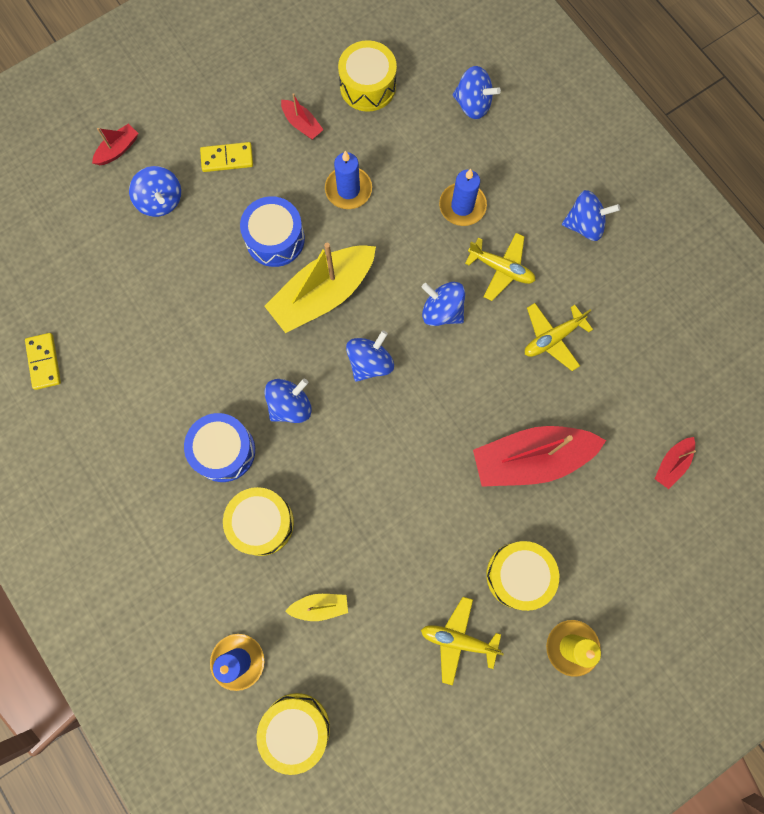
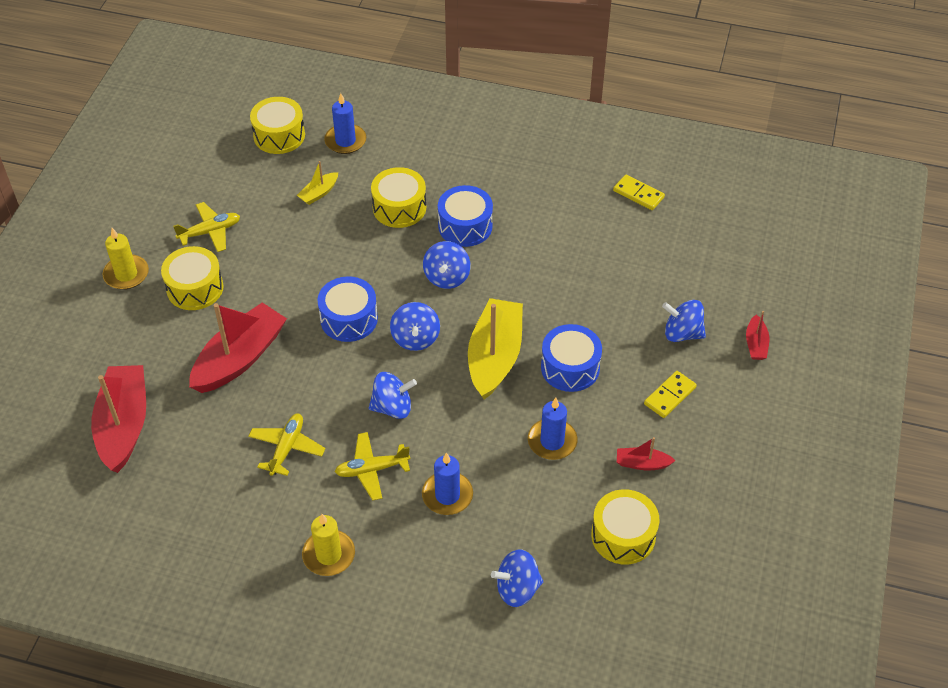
camera: 140 degrees right, 25 degrees down
blue spinning top [562,190,620,241] -> yellow candle [302,514,355,576]
red boat [654,437,696,489] -> red boat [91,365,146,473], size x2.18
none -> blue drum [318,276,378,342]

